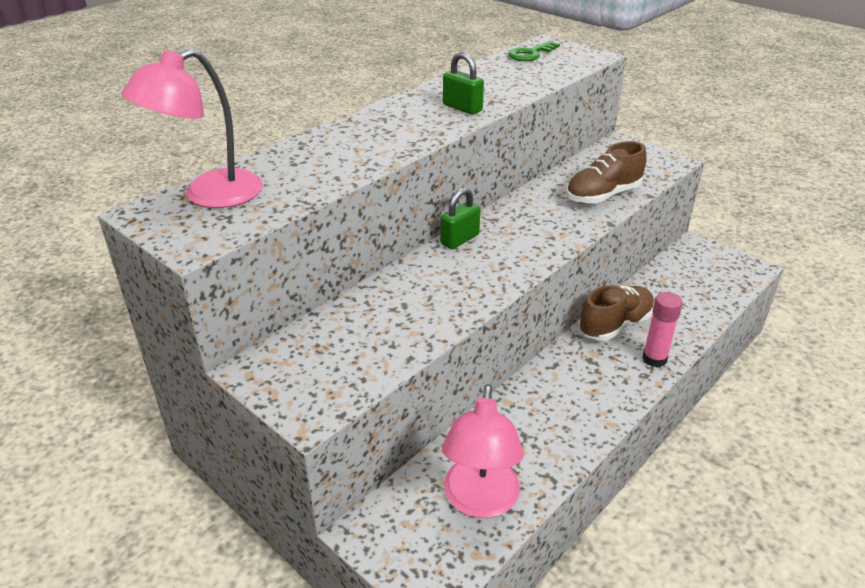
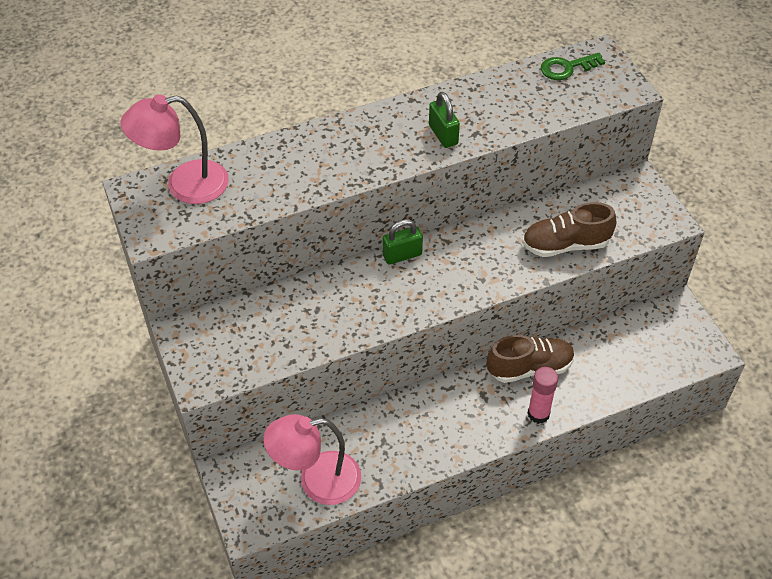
camera: 25 degrees right, 15 degrees up
pink lamp [442,384,524,518] -> pink lamp turned 45 degrees clockwise [263,414,361,505]

